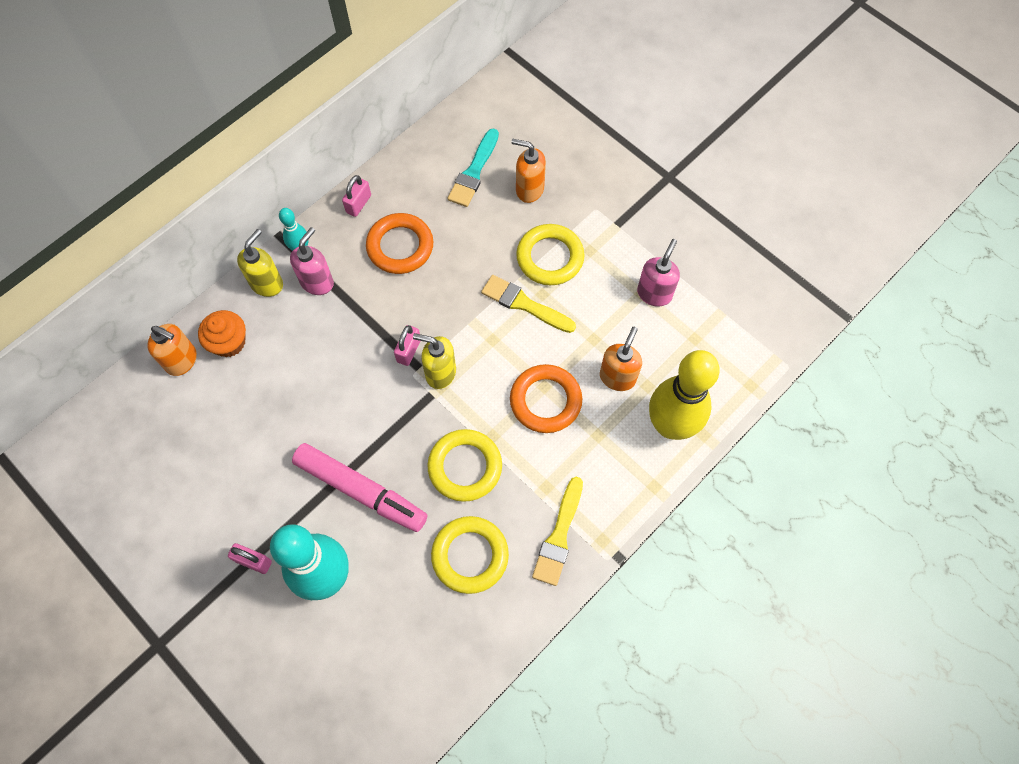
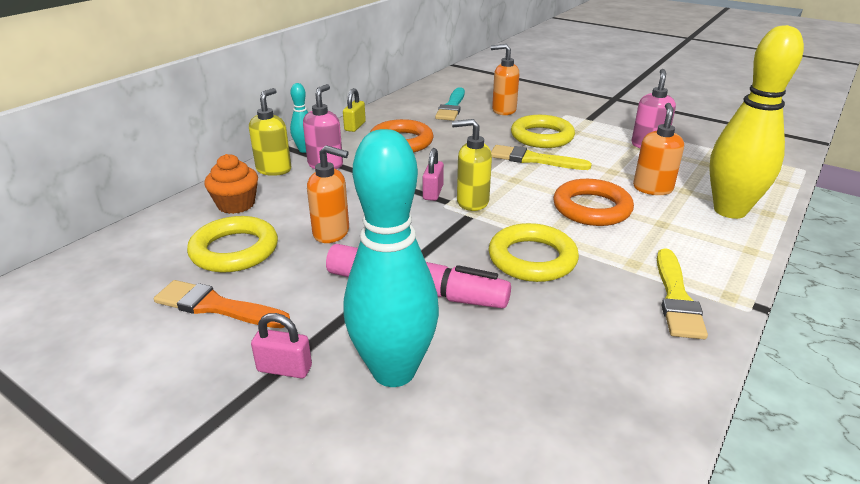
camera: 10 degrees left, 35 degrees down
orange soap dispenser [147,324,197,376] -> orange soap dispenser moved to [307,145,349,243]
pink padlock [342,175,371,217] -> yellow padlock [343,88,366,132]
yellow ring [431,516,509,594] -> yellow ring moved to [187,216,278,272]
none -> orange brush [154,280,290,328]

